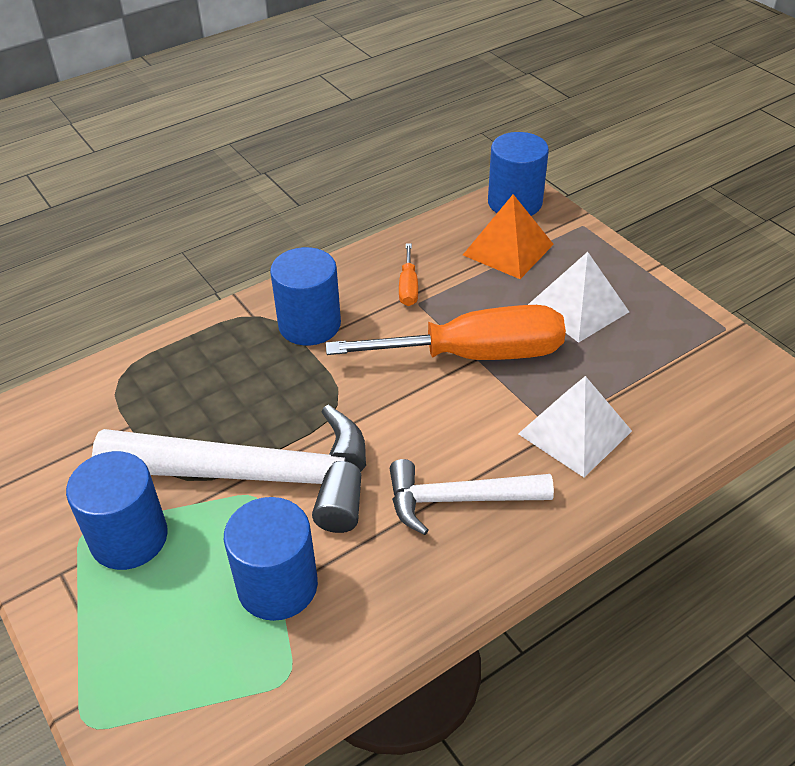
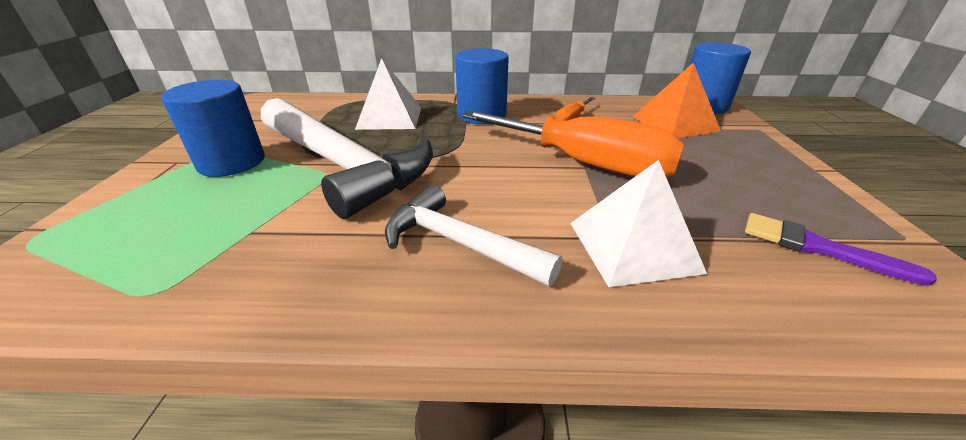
camera: 35 degrees right, 10 degrees down
blue cylinder [224,497,318,621] -> none
white pyramid [528,252,629,343] -> white pyramid moved to [355,58,421,130]
none -> purple brush [745,213,937,286]

